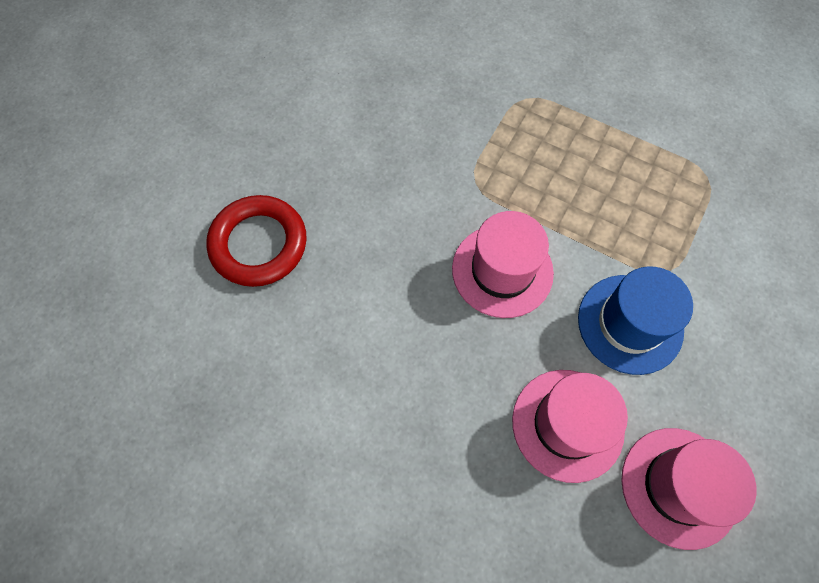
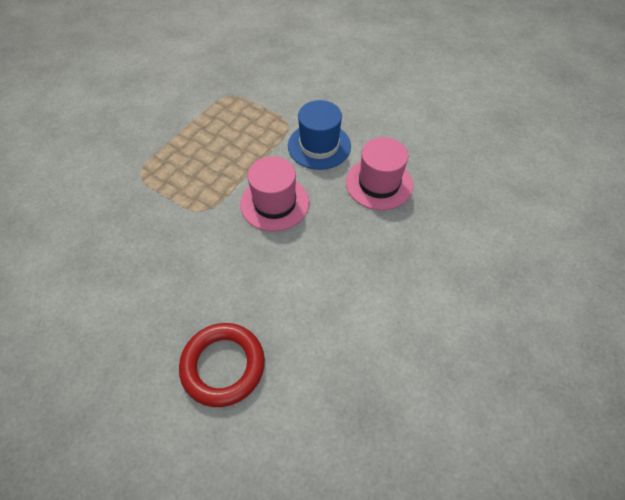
camera: 85 degrees left, 10 degrees down
pink hat [621,428,757,550] -> none

